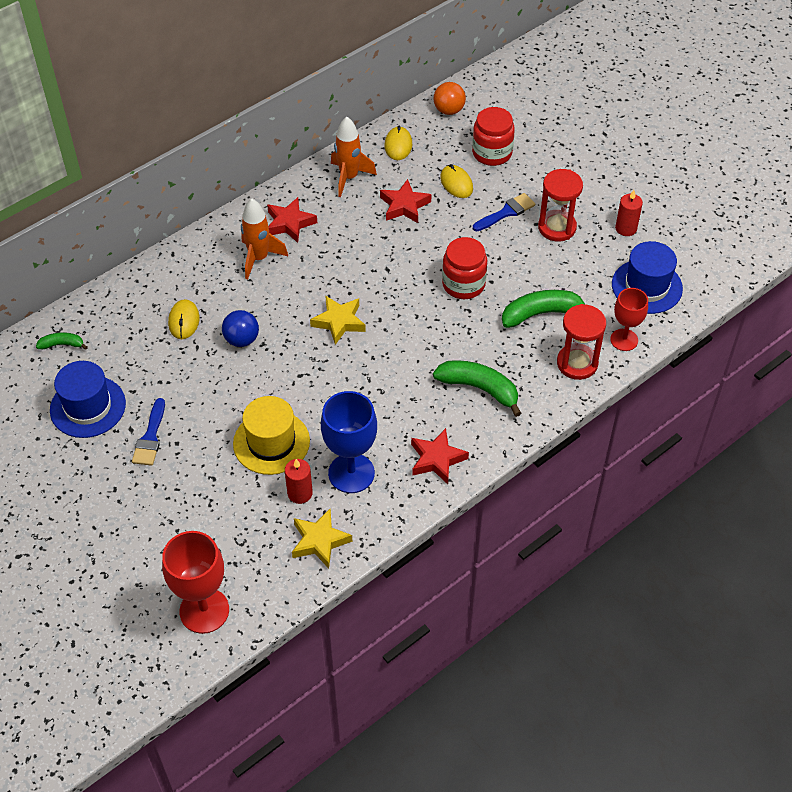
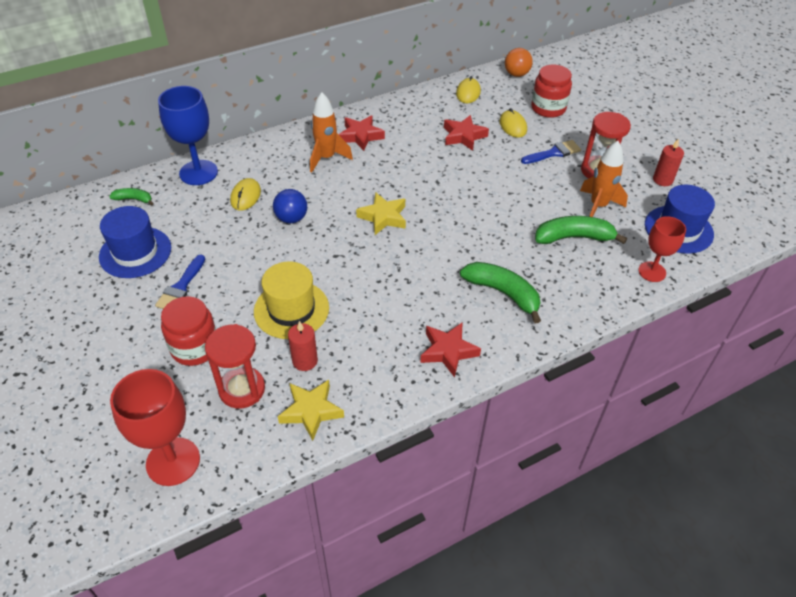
camera: 10 degrees right, 5 degrees down
blue goblet [321,391,377,493] -> blue goblet moved to [158,86,218,185]
orange rocket [331,117,377,197] -> orange rocket moved to [580,141,628,217]
red jar [442,237,487,299] -> red jar moved to [161,296,216,366]
red hourglass [557,304,606,380] -> red hourglass moved to [205,324,265,408]

